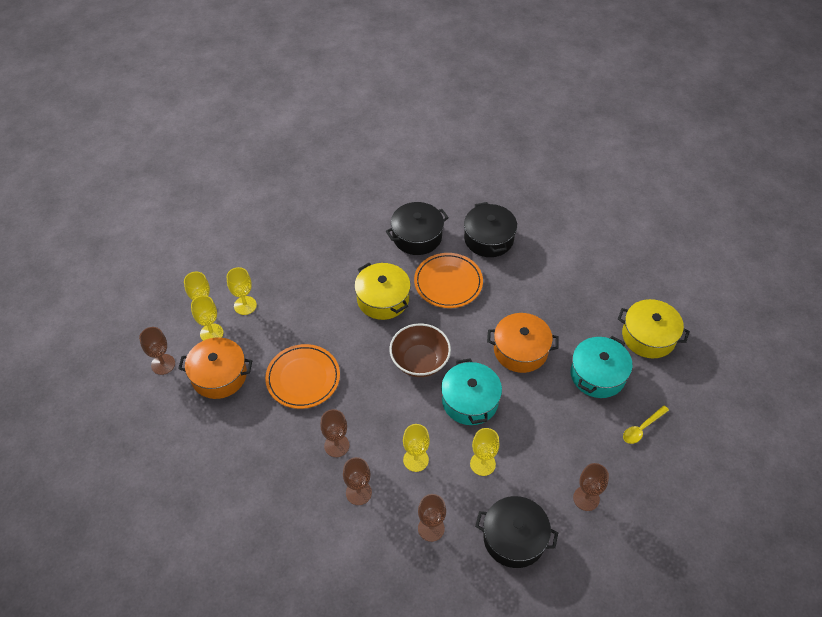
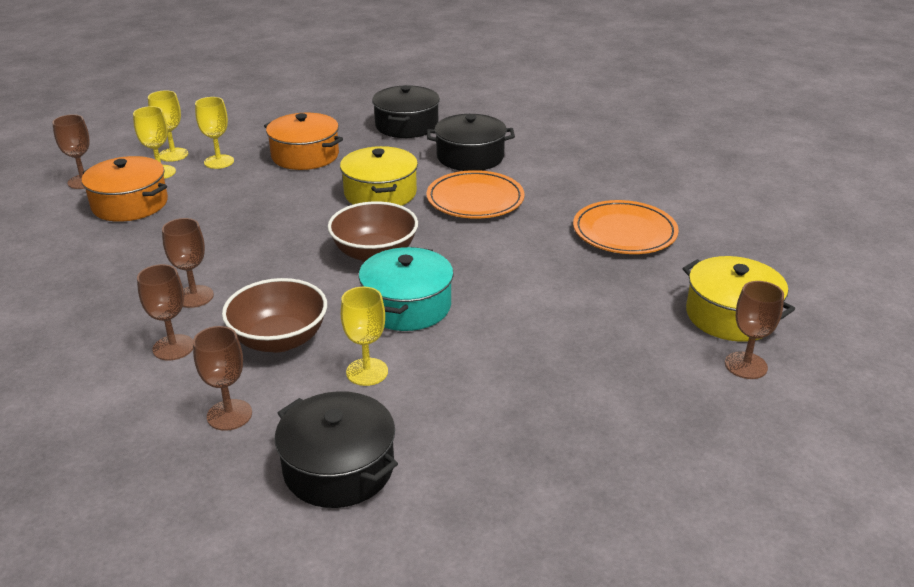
camera: 25 degrees right, 20 degrees down
orange plate [265,344,340,409] -> orange plate moved to [573,200,679,254]
yellow goblet [403,424,430,472] -> brown bowl [222,278,327,353]
black pot [464,202,517,257] -> black pot moved to [372,85,440,138]
orange pot [487,313,559,373] -> orange pot moved to [264,113,343,170]
turquoise pot [571,336,632,398] -> none
brown goblet [573,463,609,511] -> brown goblet moved to [725,281,784,379]
yellow spoon [623,405,669,444] -> none

